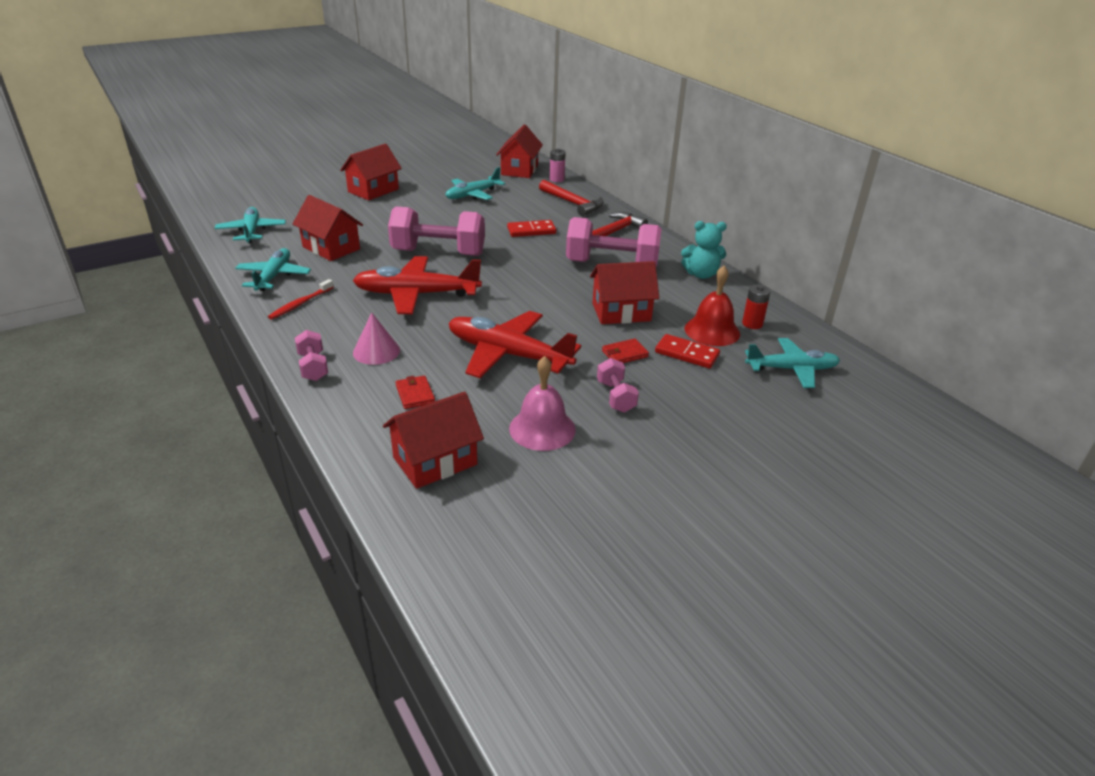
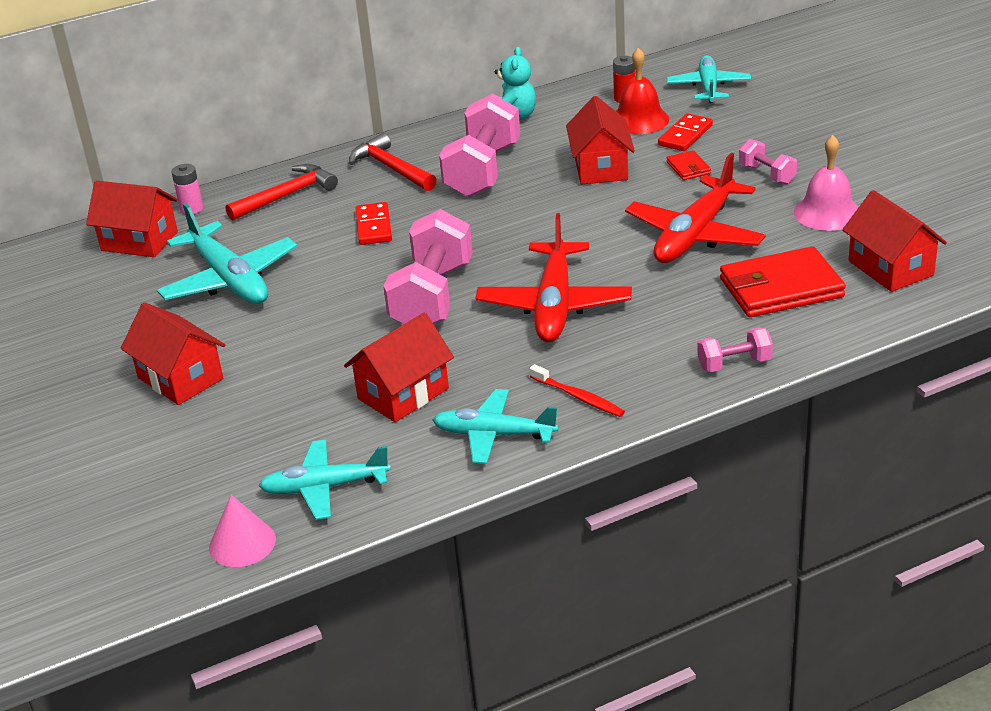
camera: 80 degrees left, 0 degrees up
pink cone [353,313,400,365] -> pink cone moved to [209,495,276,567]
red wallet [395,376,435,409] -> red wallet [720,246,846,317], size x2.19
turquoise plane [445,167,505,200] -> turquoise plane [157,203,297,304], size x1.50
pink dumbbell [597,358,639,413] -> pink dumbbell turned 60 degrees clockwise [739,139,797,184]

